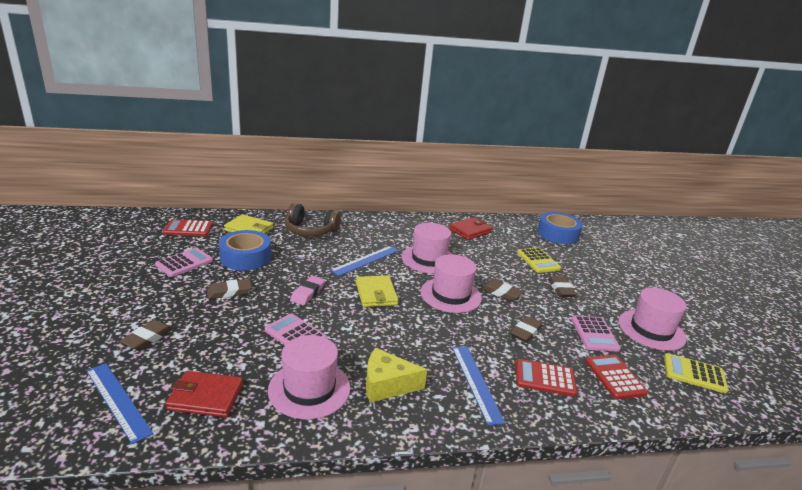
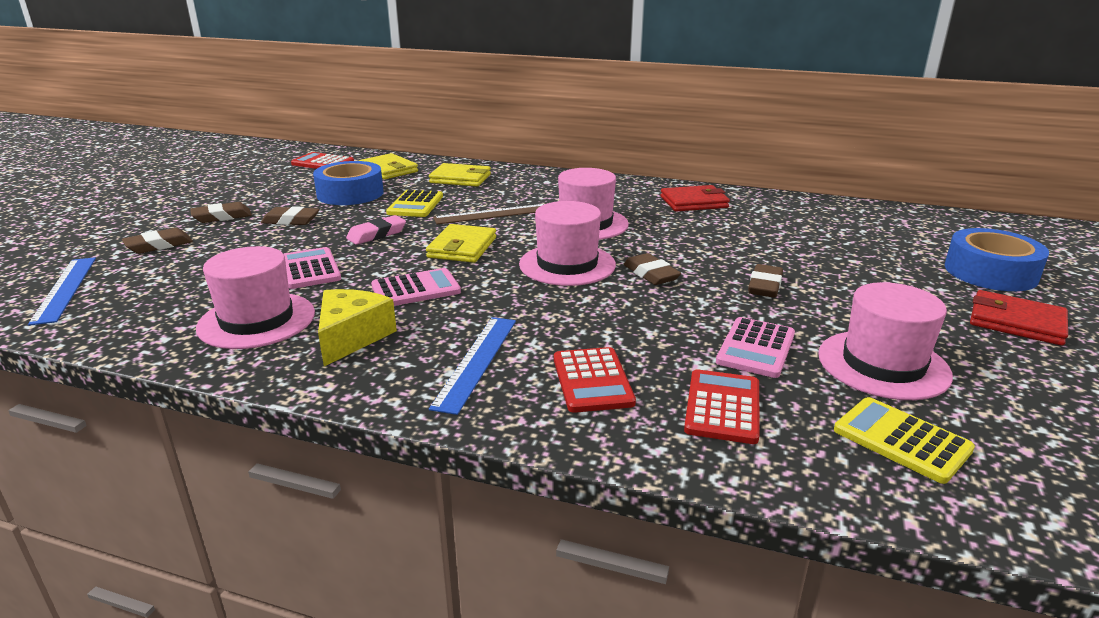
camera: 30 degrees right, 0 degrees up
pink calculator [155,248,213,277] -> pink calculator moved to [371,268,461,306]
red wallet [166,371,243,417] -> red wallet moved to [970,290,1068,346]
brown headphones [285,203,341,237] -> yellow wallet [429,163,491,187]
blue ruler [330,246,399,276] -> brown ruler [433,204,544,224]
yellow cheese [366,348,427,403] -> yellow cheese turned 75 degrees clockwise [318,289,397,366]
brown eraser [510,316,543,343] -> brown eraser moved to [190,202,252,223]
red calculator [516,359,577,397] -> red calculator turned 135 degrees counterclockwise [554,347,636,413]
yellow calculator [517,248,561,273] -> yellow calculator moved to [386,190,443,217]
blue tape [537,212,583,244] -> blue tape moved to [945,228,1049,291]

